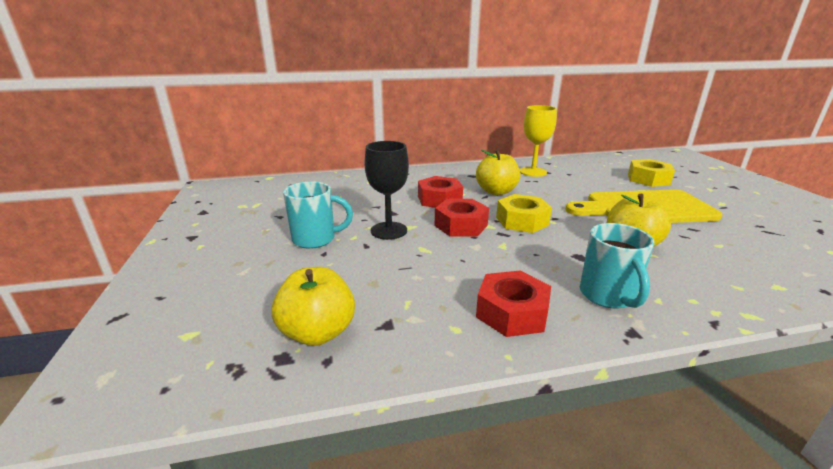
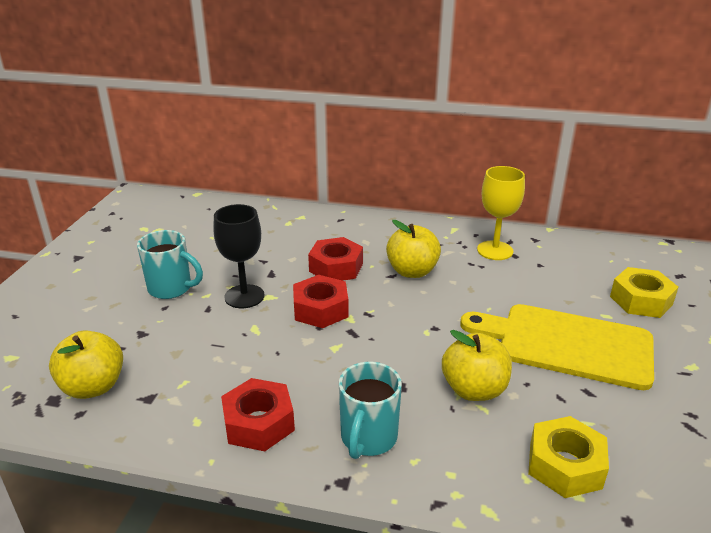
camera: 25 degrees right, 5 degrees up
yellow nut [496,194,552,233] -> yellow nut moved to [528,416,609,498]

